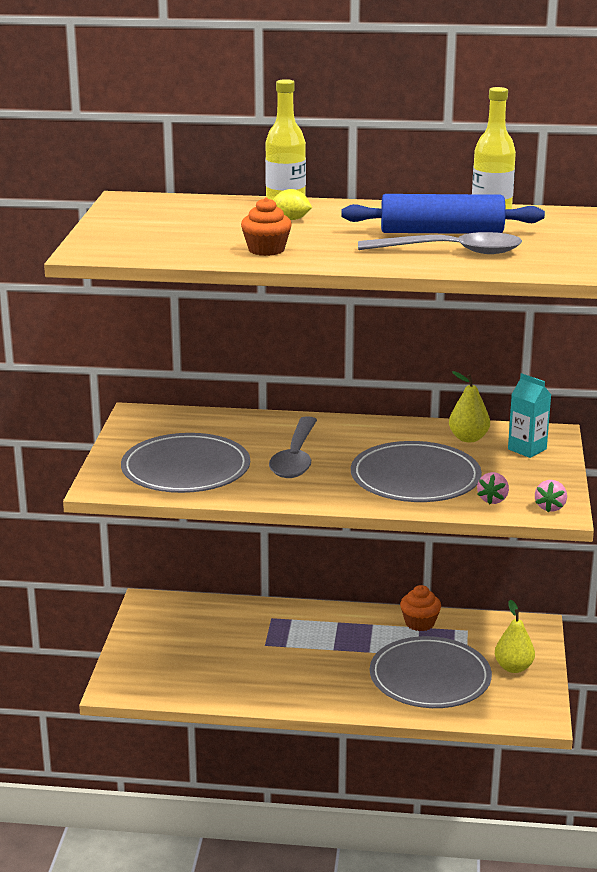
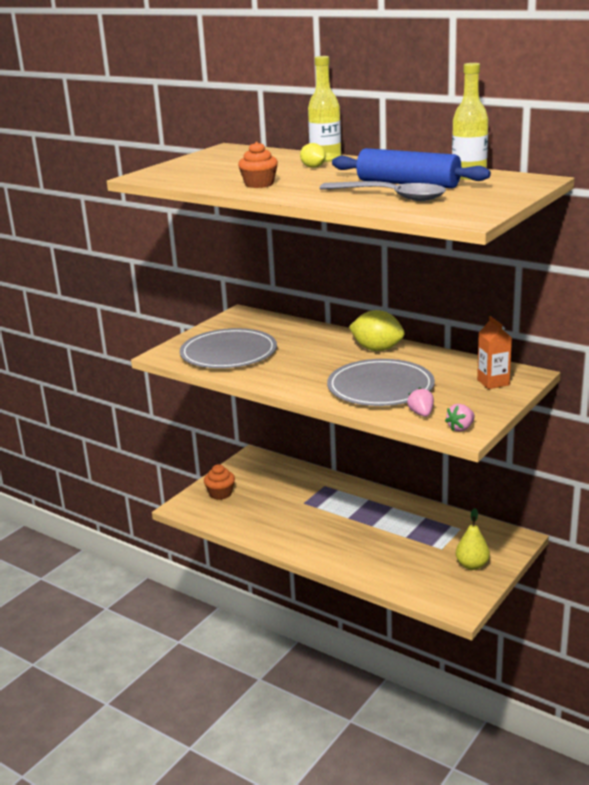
camera: 30 degrees right, 0 degrees up
grey spoon [269,416,317,478] -> none
grey plate [370,636,492,708] -> none
orange cupcake [400,585,441,631] -> orange cupcake moved to [204,464,235,500]
yellow pear [449,371,490,442] -> none
pink strawberry [477,472,509,504] -> pink strawberry turned 120 degrees clockwise [407,387,434,417]
turquoise carton [508,373,551,458] -> orange carton [477,316,512,389]
none -> yellow lemon [349,310,405,351]

